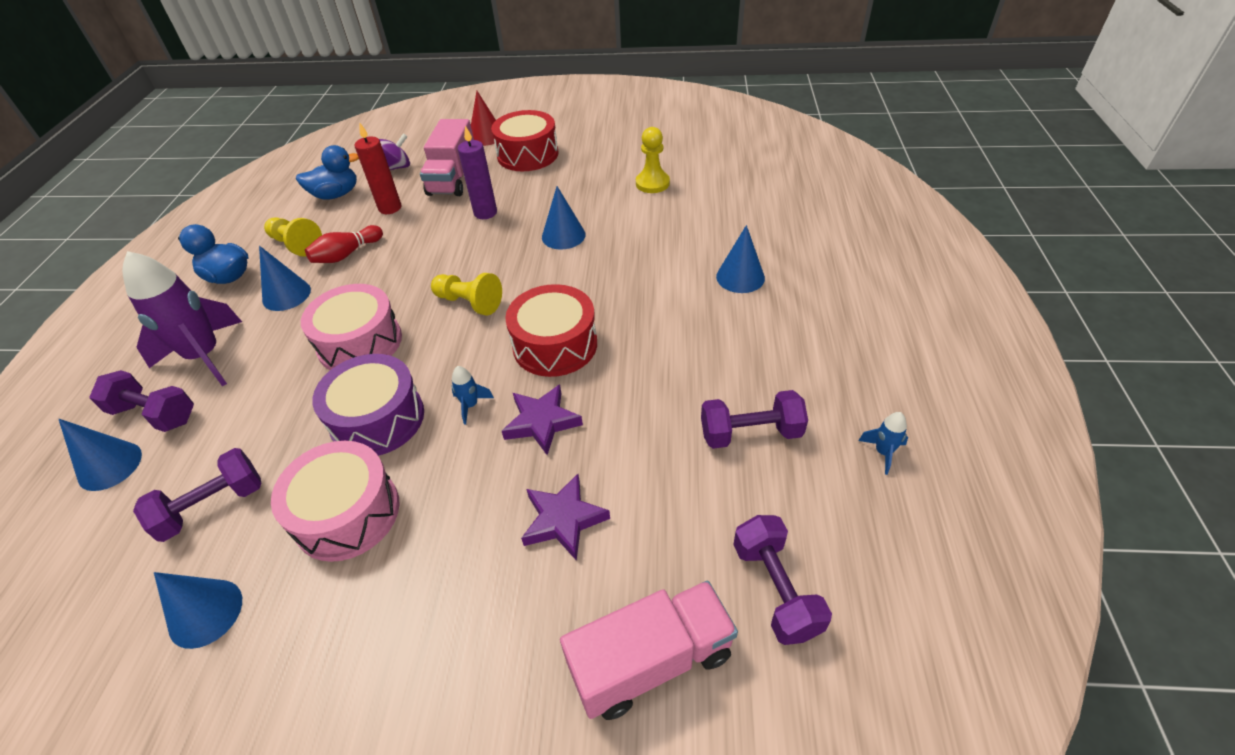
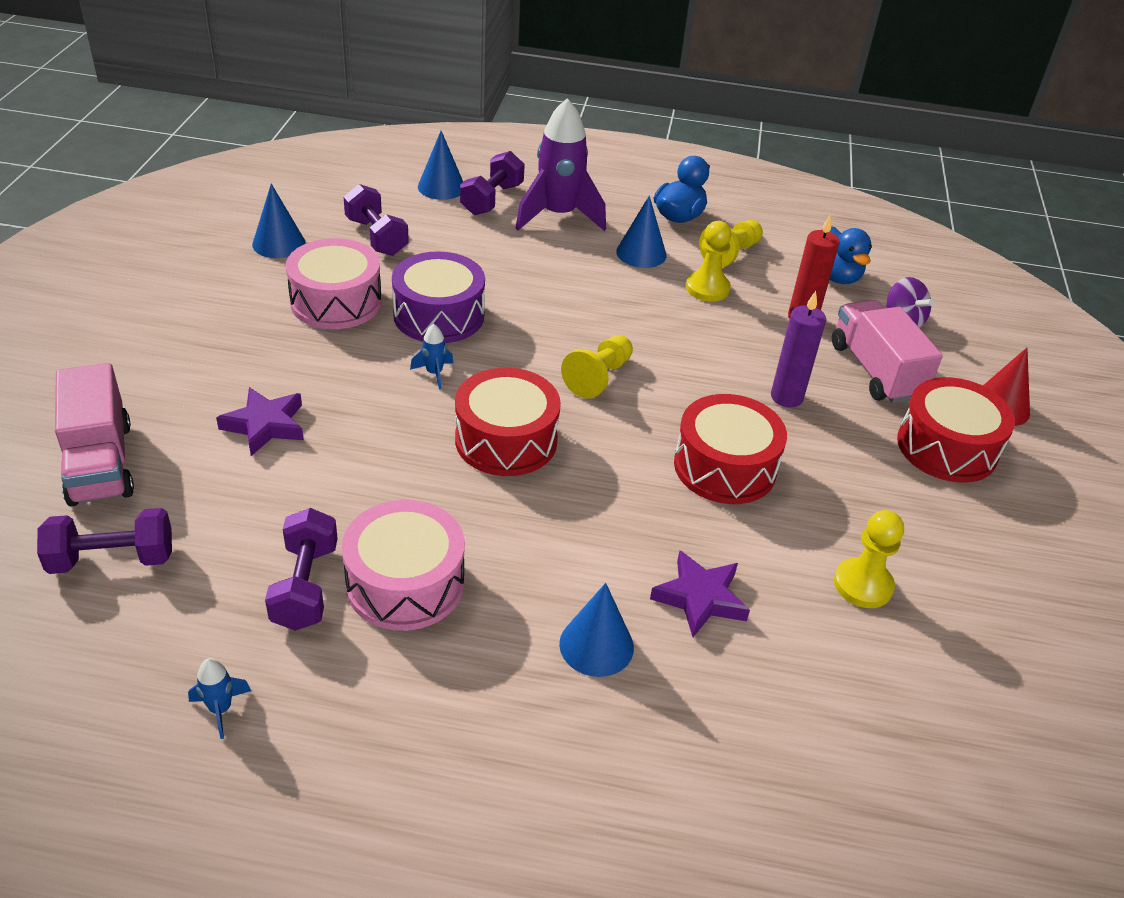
camera: 90 degrees right, 5 degrees down
pink drum [301,284,402,370] -> pink drum moved to [342,500,465,631]
red bowling pin [305,225,383,263] -> yellow pawn [686,221,732,302]
pink truck [420,119,474,196] -> pink truck turned 60 degrees clockwise [832,300,943,403]
purple star [502,384,583,455] -> purple star moved to [650,551,750,637]
blue cone [542,186,585,250] -> red drum [674,394,787,504]

